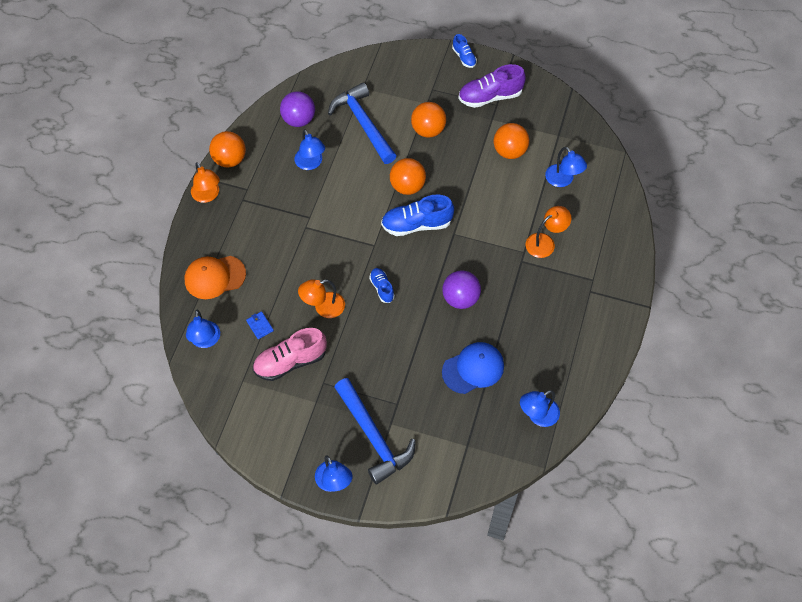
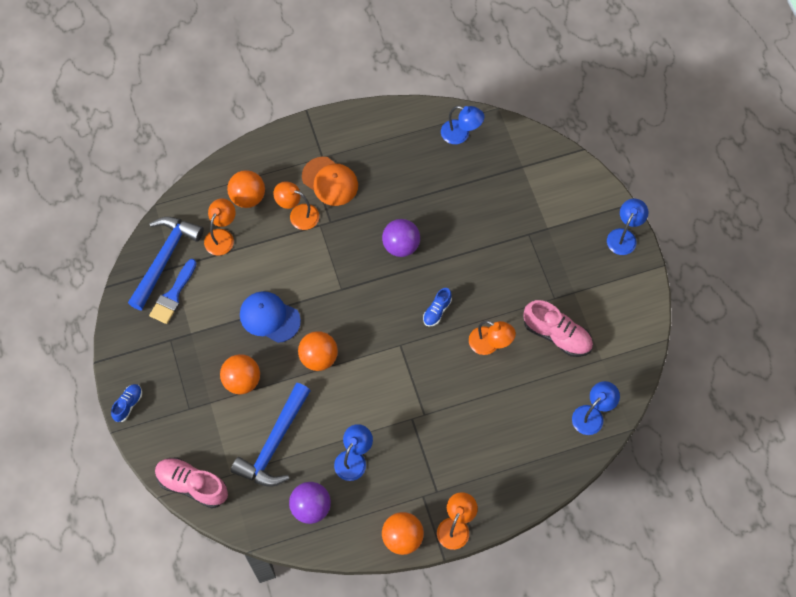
camera: 125 degrees left, 5 degrees up
orange cap [184,256,246,299] -> orange cap moved to [302,157,358,206]
blue wallet [246,311,274,339] -> none
blue hammer [334,378,416,485] -> blue hammer moved to [128,217,204,310]
blue shoe [381,195,454,236] -> none
blue cap [442,342,504,394] -> blue cap moved to [240,291,301,343]
purple shoe [458,64,526,108] -> none
orange ball [494,123,529,159] -> orange ball moved to [227,170,265,208]
blue lamp [545,147,587,187] -> orange lamp [204,198,236,255]
none -> blue brush [149,259,197,324]
none -> pink shoe [155,458,228,508]

